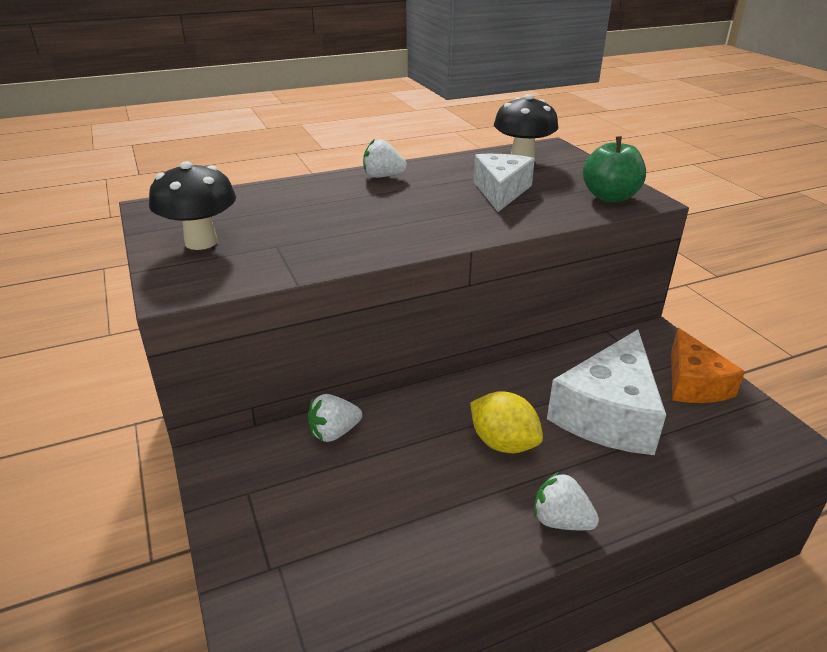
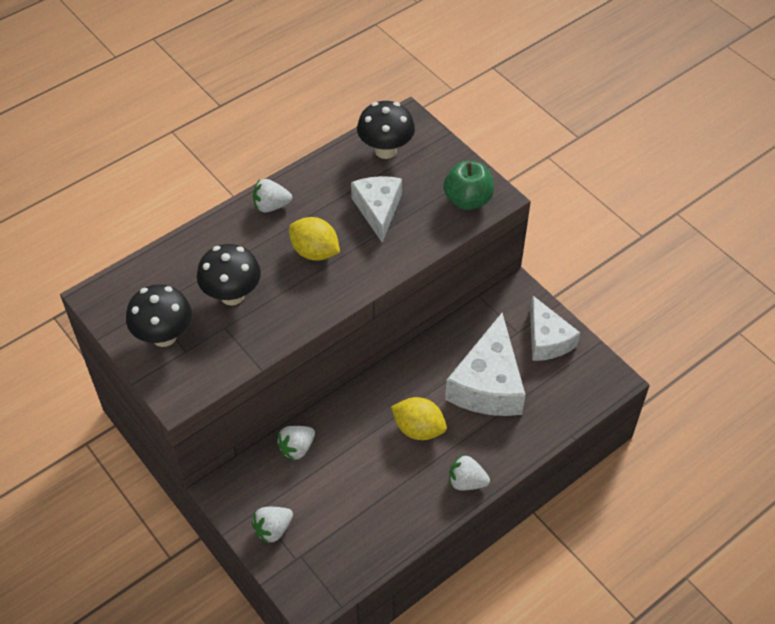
camera: 15 degrees left, 20 degrees up
orange cheese [671,328,745,403] -> white cheese [530,295,580,361]
none -> black mushroom [197,244,261,306]
none -> white strawberry [252,507,293,544]
none -> yellow lemon [289,217,340,261]

